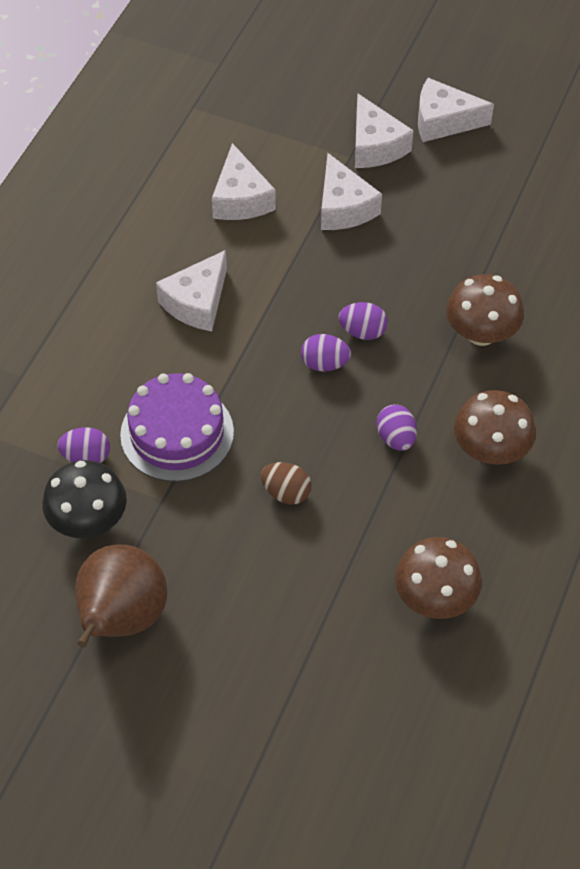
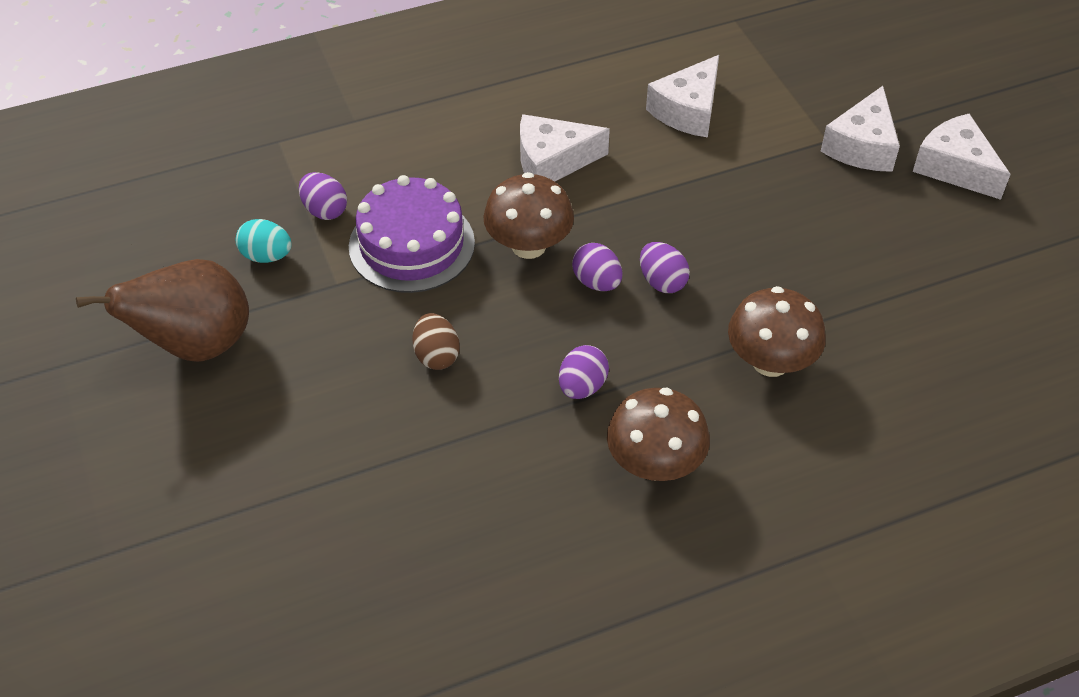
camera: 45 degrees right, 5 degrees down
black mushroom [42,460,127,538] -> turquoise egg [236,219,292,263]
white cheese [321,153,382,230] -> none
brown mushroom [395,537,482,619] -> brown mushroom moved to [483,172,574,259]

